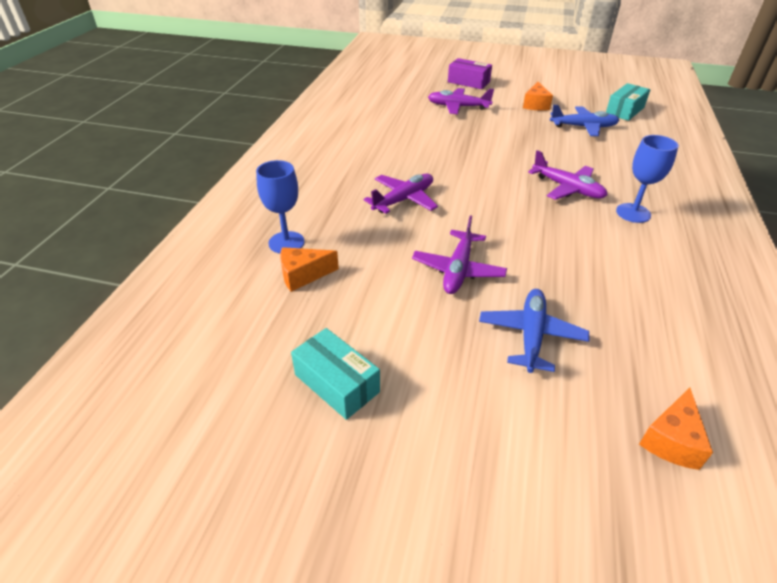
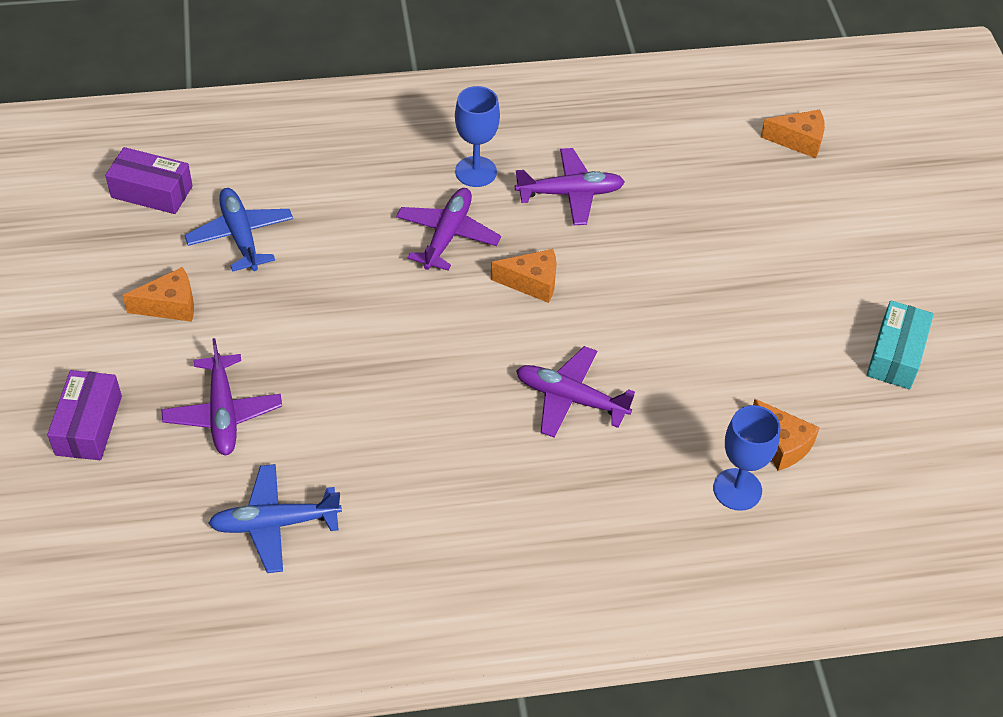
camera: 115 degrees left, 10 degrees up
purple plane [412,215,507,294] -> purple plane moved to [515,148,625,225]
blue plane [479,289,590,373] -> blue plane moved to [208,464,342,573]
turquoise box [606,83,650,121] -> purple box [105,147,193,214]
none -> orange cheese [491,249,557,303]

